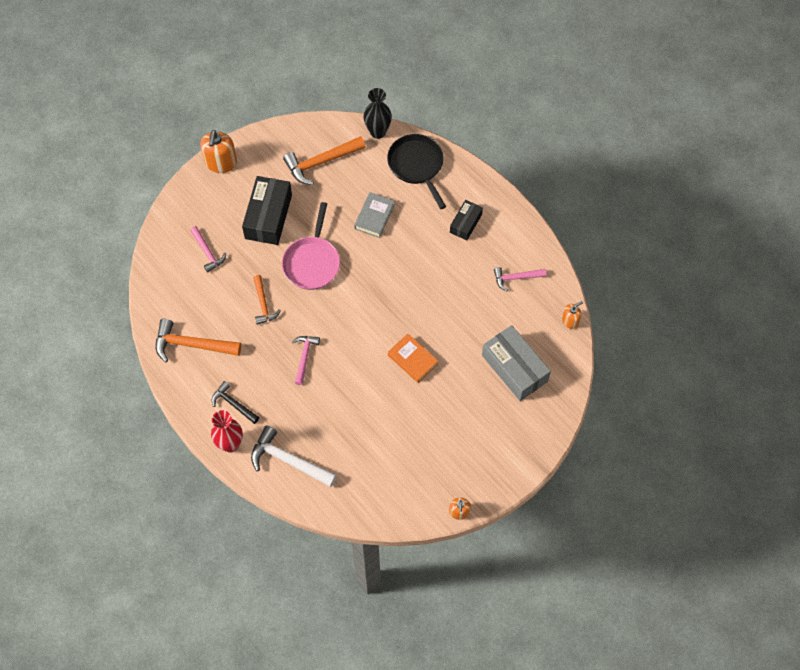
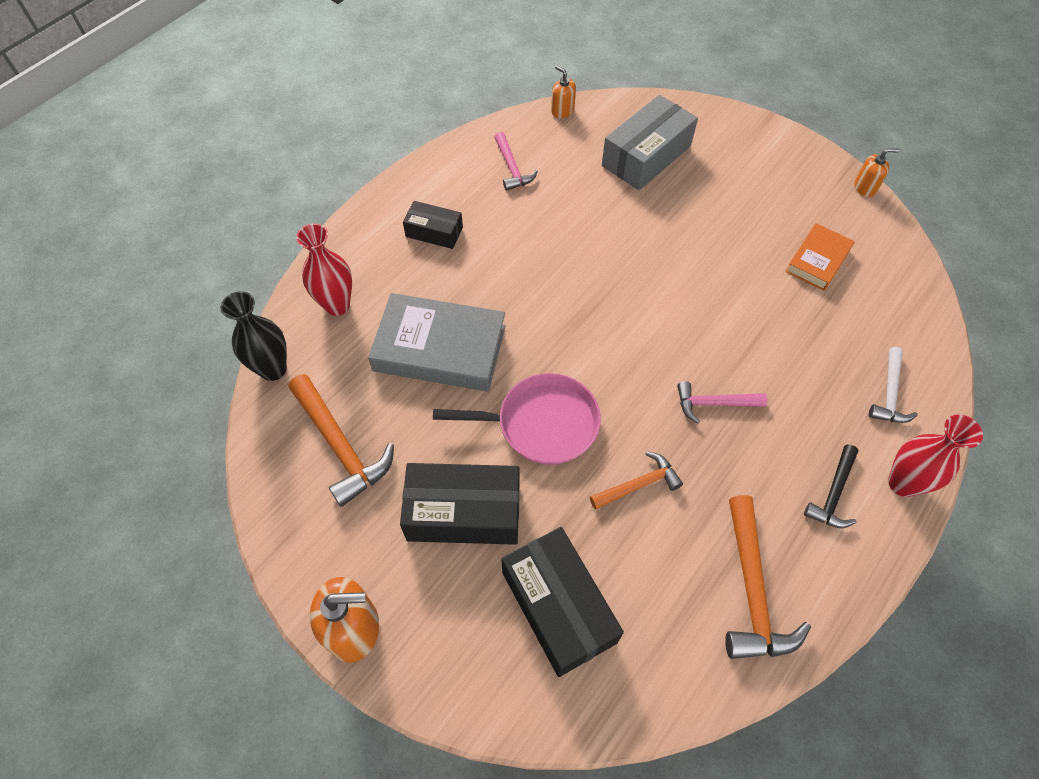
camera: 100 degrees left, 5 degrees down
pink hammer [190,226,226,272] -> black box [501,527,624,677]
white hammer [251,425,337,487] -> white hammer [869,347,918,423], size x0.61
grey book [354,192,395,238] -> grey book [368,293,505,392], size x1.75
black pan [387,134,446,209] -> red vase [296,223,352,316]
orange book [388,334,438,383] -> orange book moved to [785,223,855,291]

